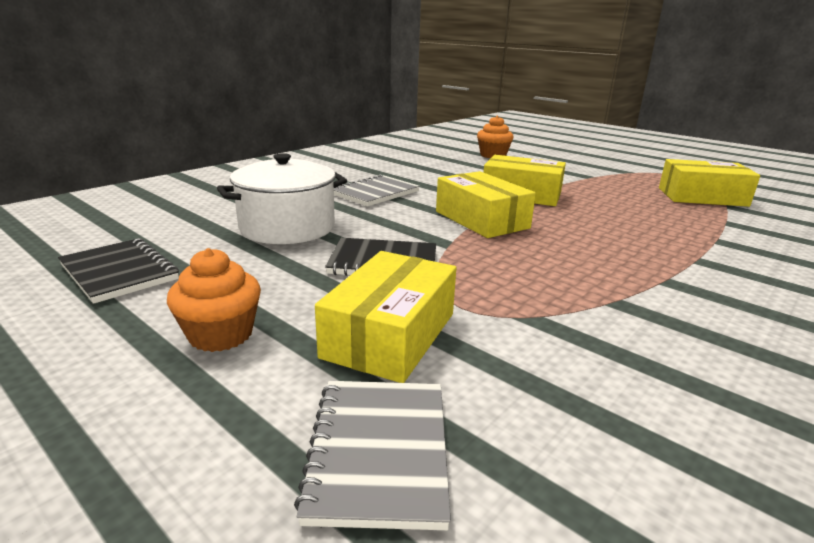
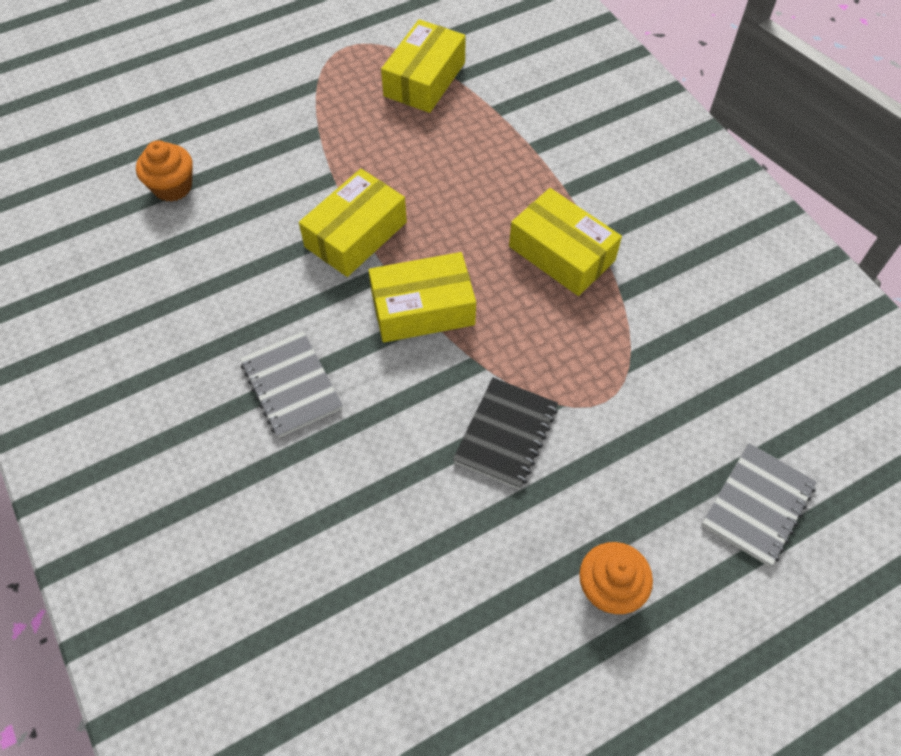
camera: 70 degrees left, 35 degrees up
black notebook [58,238,179,304] -> none
white pot [217,153,347,244] -> none
grey notebook [294,381,451,530] -> grey notebook turned 75 degrees counterclockwise [702,443,817,567]
yellow box [315,251,456,383] -> yellow box moved to [509,188,622,296]

